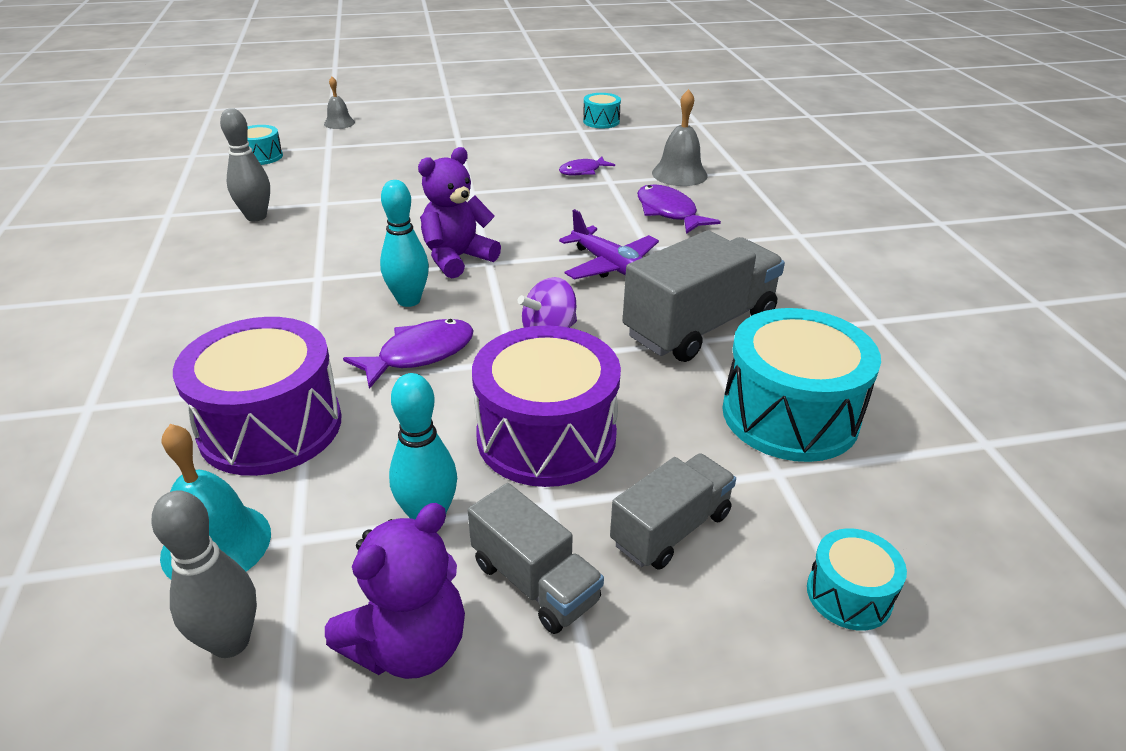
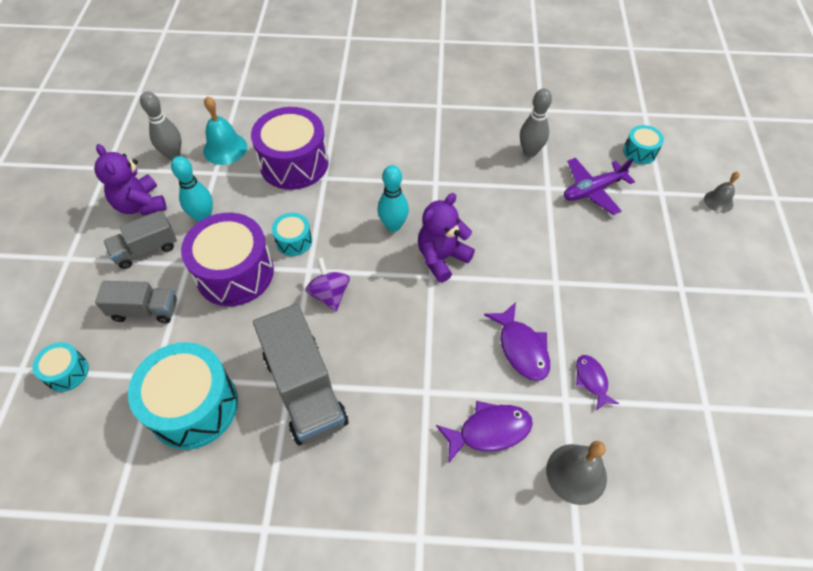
camera: 105 degrees right, 20 degrees up
purple fish [343,319,474,389] -> purple fish moved to [484,302,550,381]
purple teddy bear [418,147,501,278] -> purple teddy bear turned 105 degrees counterclockwise [418,193,475,283]
purple plane [559,209,659,279] -> purple plane moved to [564,158,635,215]
turquoise drum [583,93,621,128] -> turquoise drum moved to [272,213,312,256]
grey truck [610,453,736,570] -> grey truck turned 60 degrees counterclockwise [95,281,177,323]

